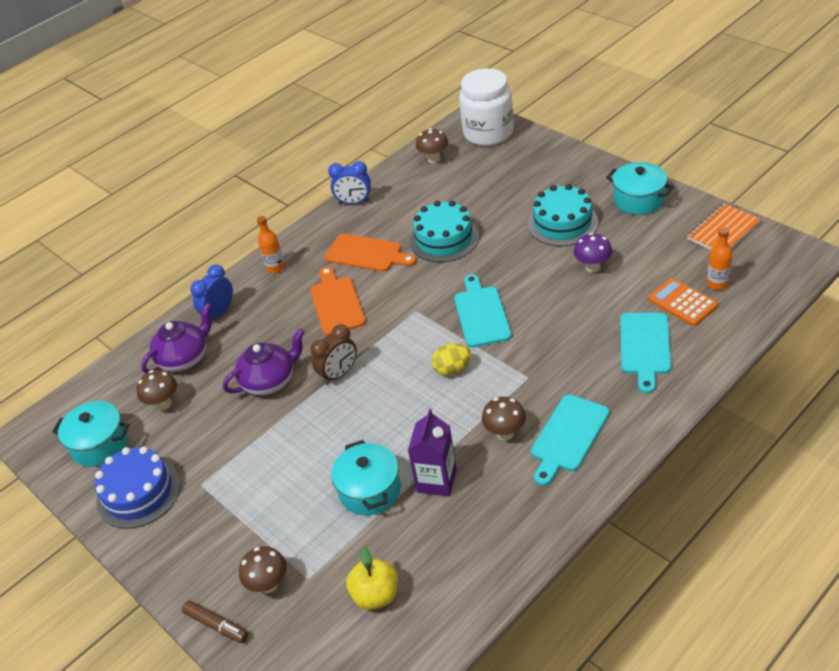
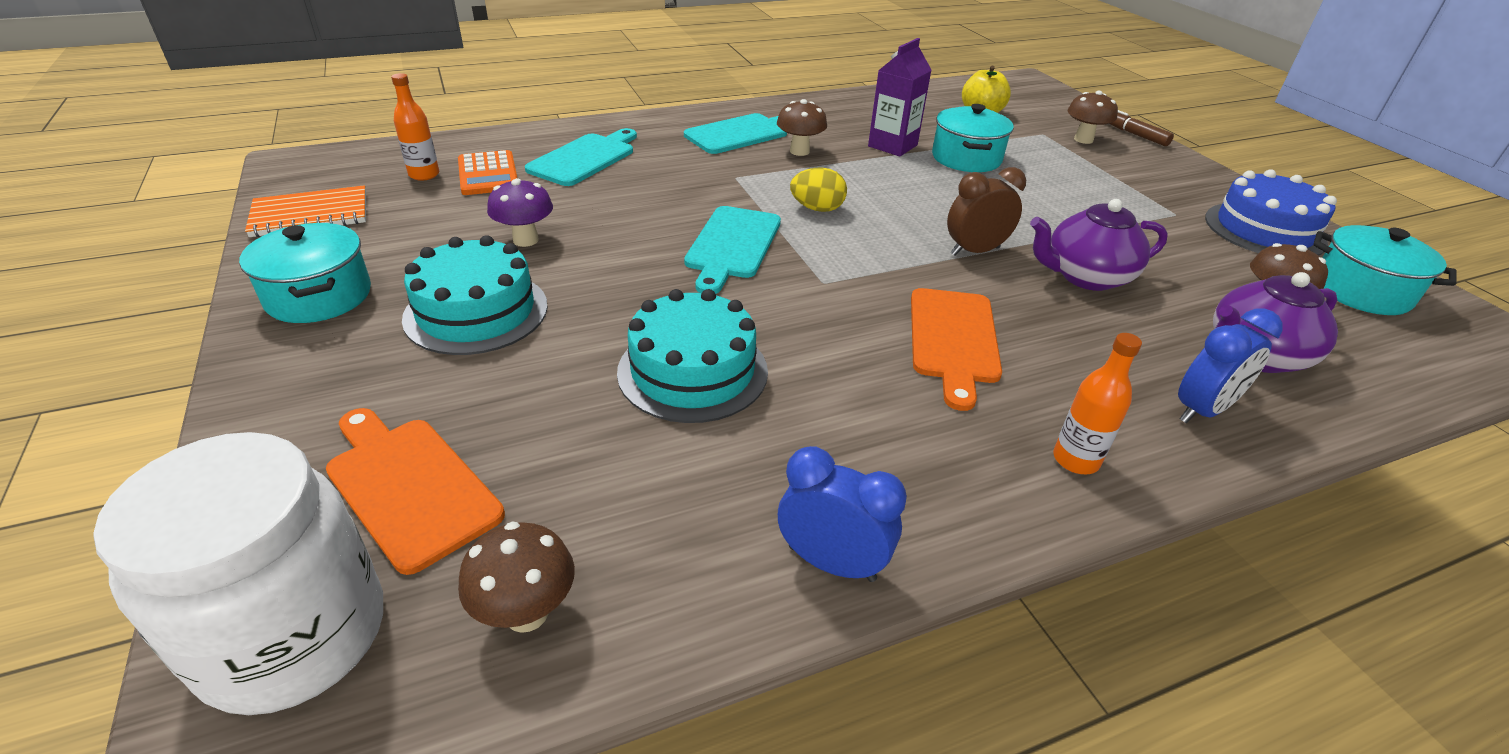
camera: 165 degrees left, 5 degrees down
orange cutting board [325,234,416,272] -> orange cutting board moved to [326,408,505,575]

